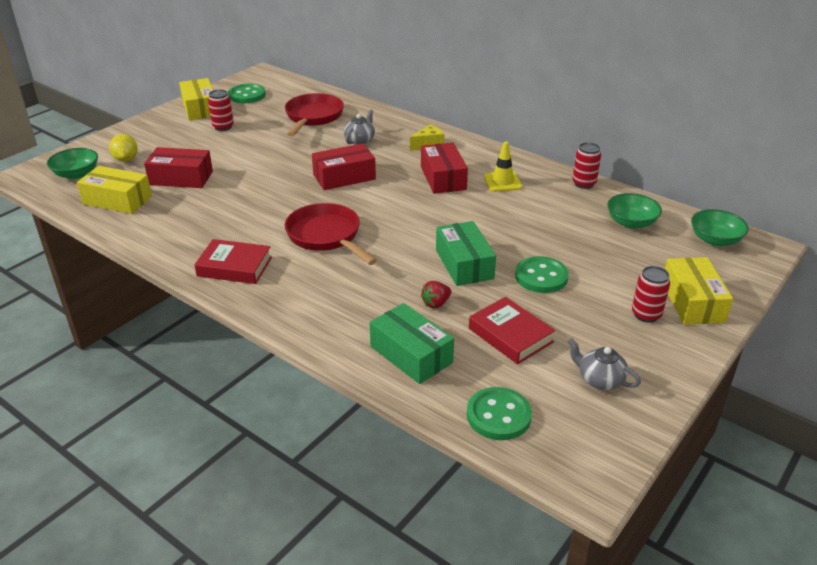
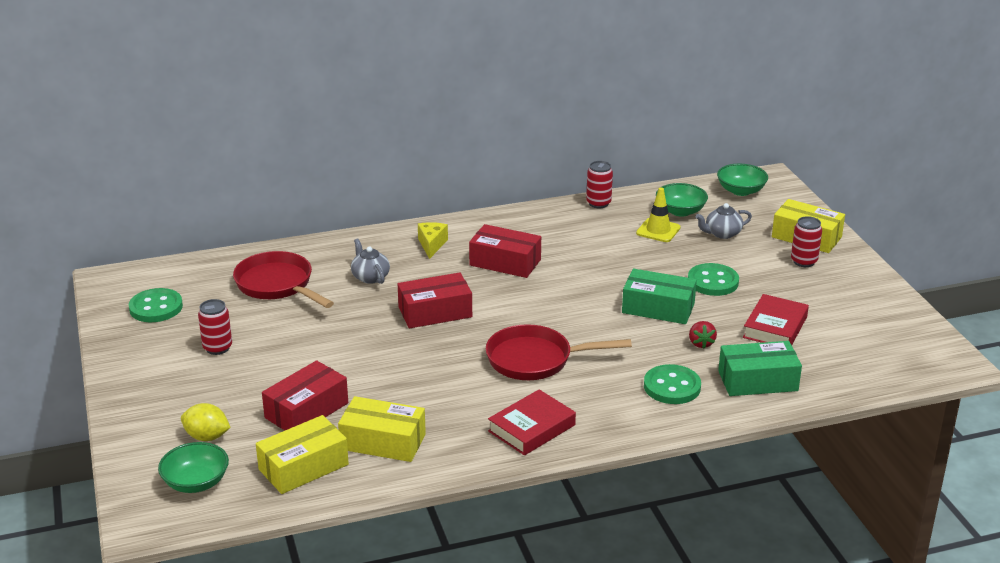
camera: 55 degrees left, 5 degrees down
yellow box [179,78,213,120] -> yellow box moved to [338,396,426,462]
red box [312,143,376,190] -> red box turned 60 degrees clockwise [398,272,472,328]
green button [467,387,532,440] -> green button moved to [644,364,701,404]
red book [469,297,555,364] -> red book turned 60 degrees counterclockwise [743,294,809,345]
yellow traffic cone [484,141,522,192] -> yellow traffic cone moved to [636,188,681,242]
grey teapot [568,338,641,390] -> grey teapot moved to [696,203,752,239]

